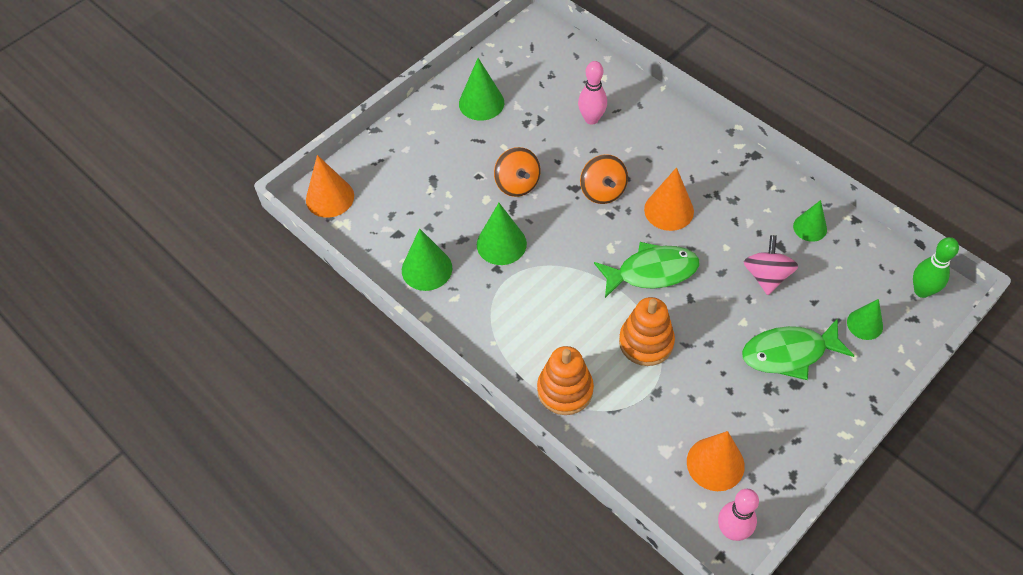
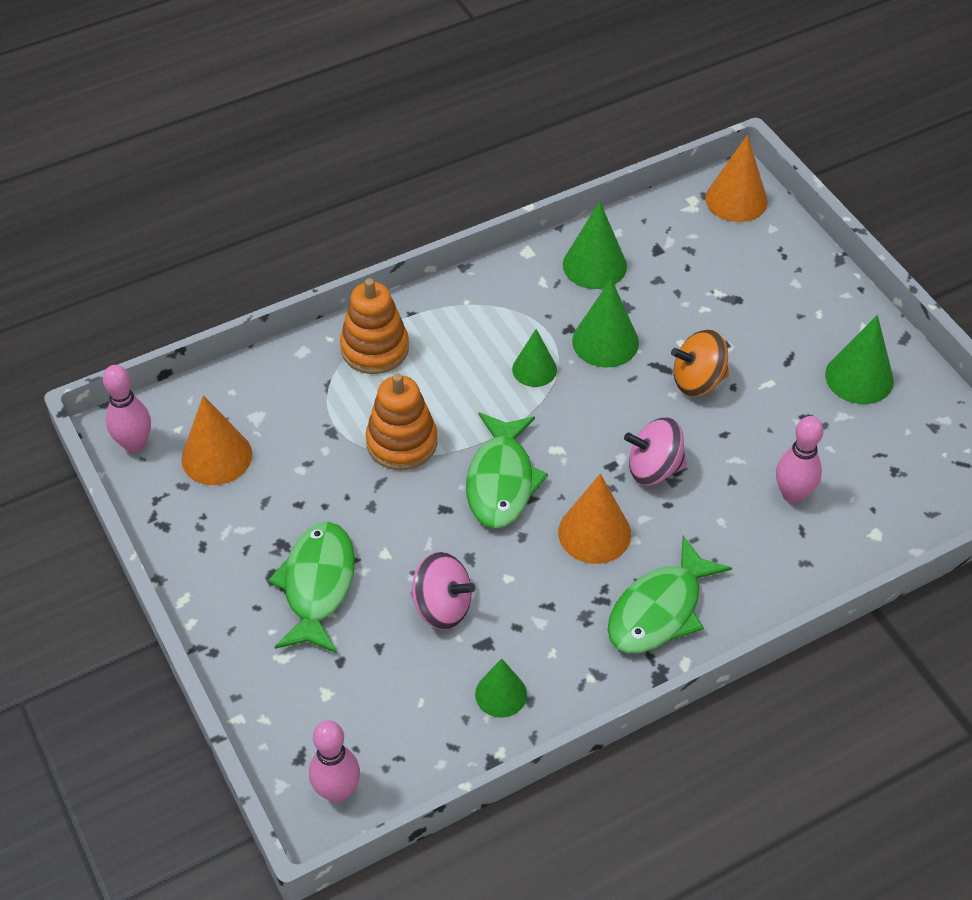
camera: 105 degrees right, 5 degrees down
orange spinning top [580,154,628,204] -> pink spinning top [624,417,687,485]
green cone [847,299,883,340] -> green cone moved to [512,329,557,387]
green bowling pin [913,237,959,298] -> pink bowling pin [309,720,360,803]
none -> green fish [607,536,732,653]

